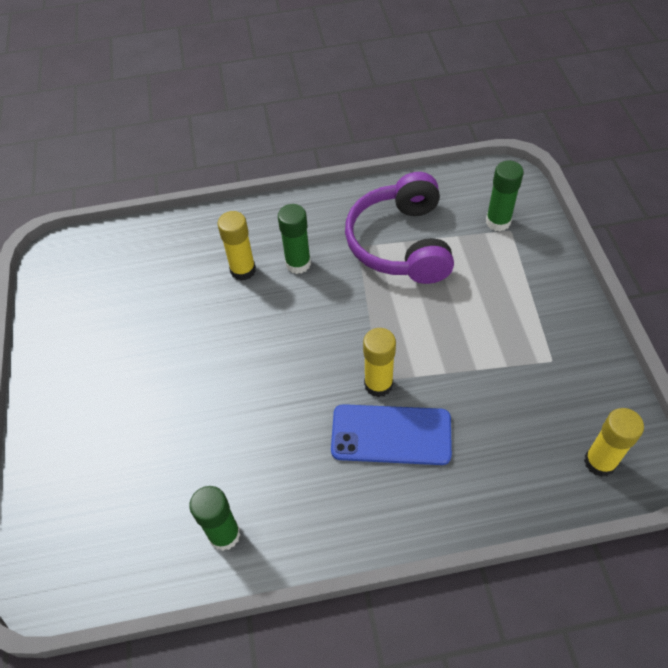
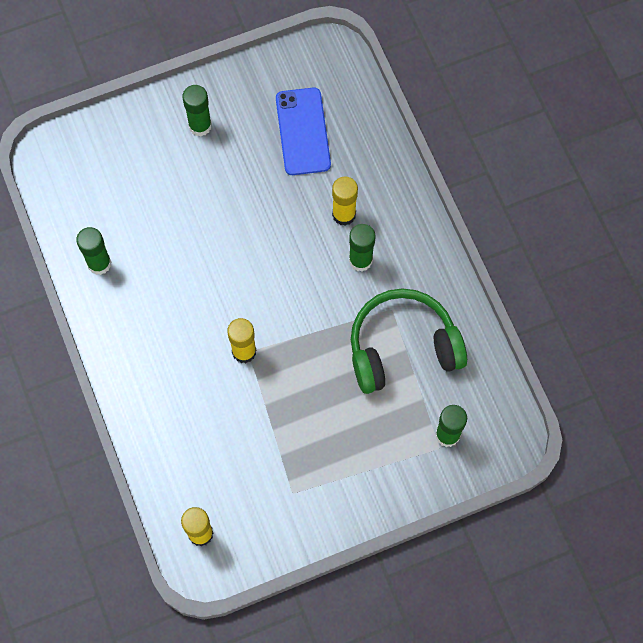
camera: 75 degrees right, 15 degrees up
blue phone [331,404,452,465] -> blue phone moved to [276,88,331,175]
purple headphones [345,172,454,284] -> green headphones [351,288,467,394]
none -> green glue stick [182,85,212,136]

